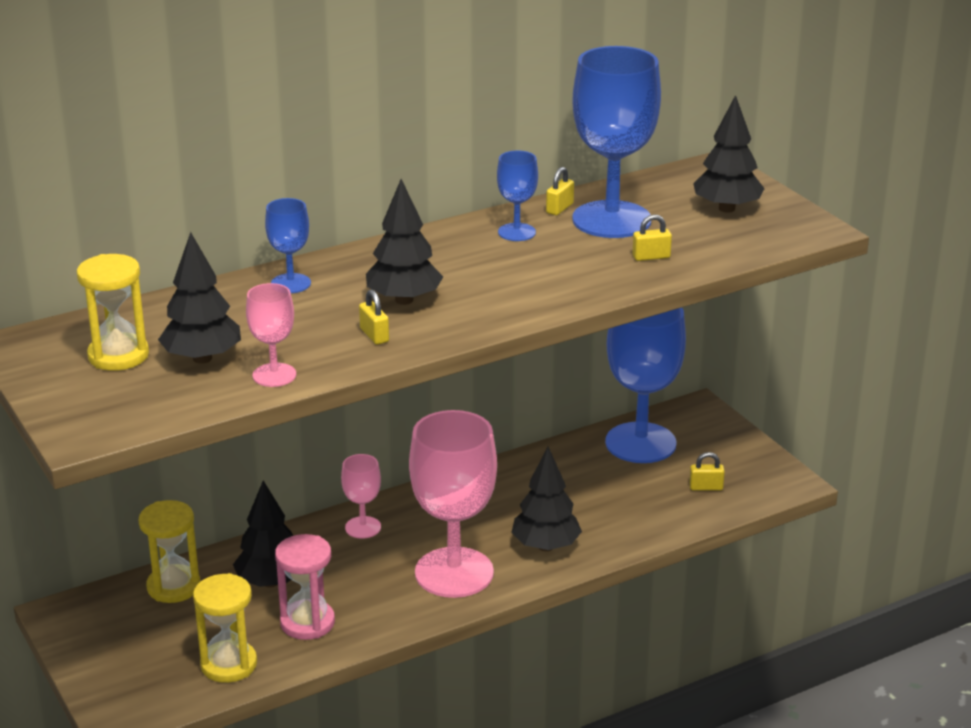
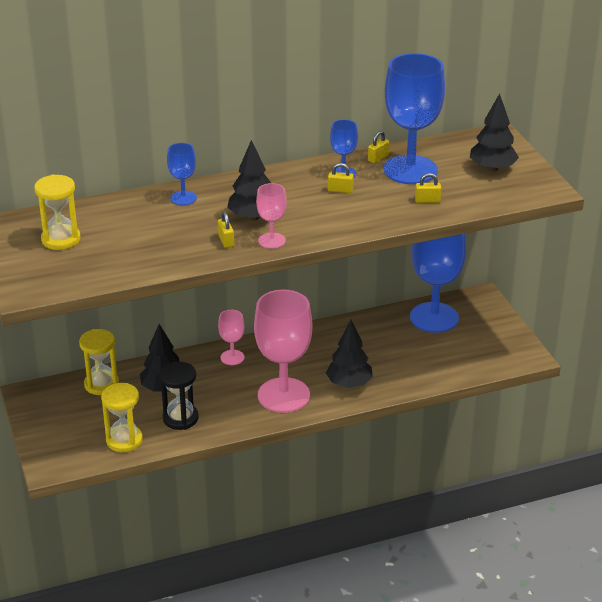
camera: 10 degrees right, 5 degrees up
black tree [158,232,241,364] -> none
pink goblet [246,283,296,387] -> pink goblet moved to [256,183,287,249]
pink hourglass [275,534,335,640] -> black hourglass [159,362,199,430]
yellow padlock [689,452,725,491] -> yellow padlock moved to [328,163,354,193]

